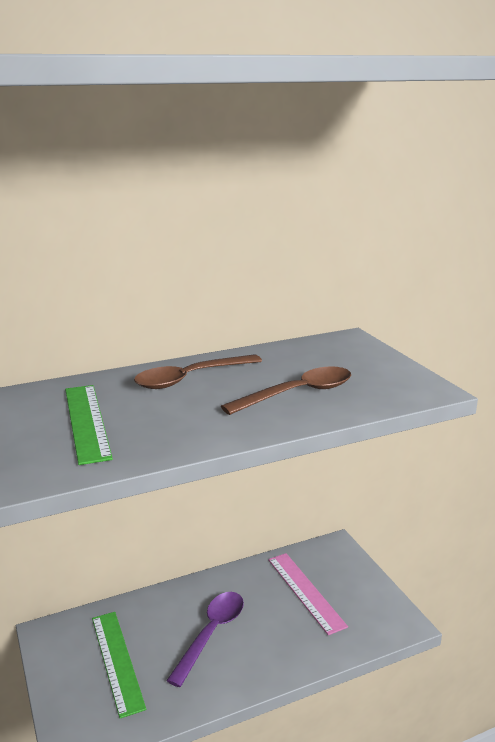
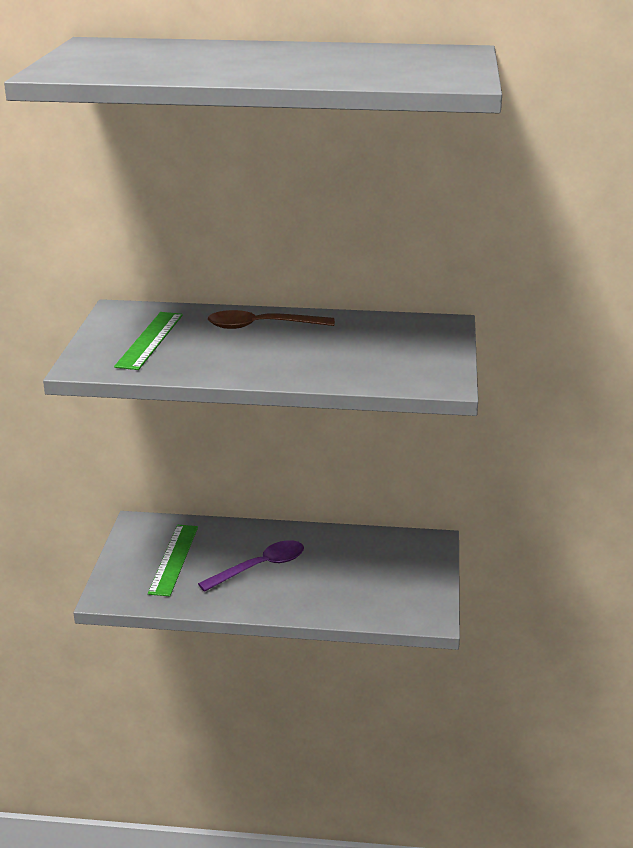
camera: 30 degrees right, 5 degrees up
brown spoon [221,366,351,415] -> none
pink ruler [268,553,348,635] -> none

